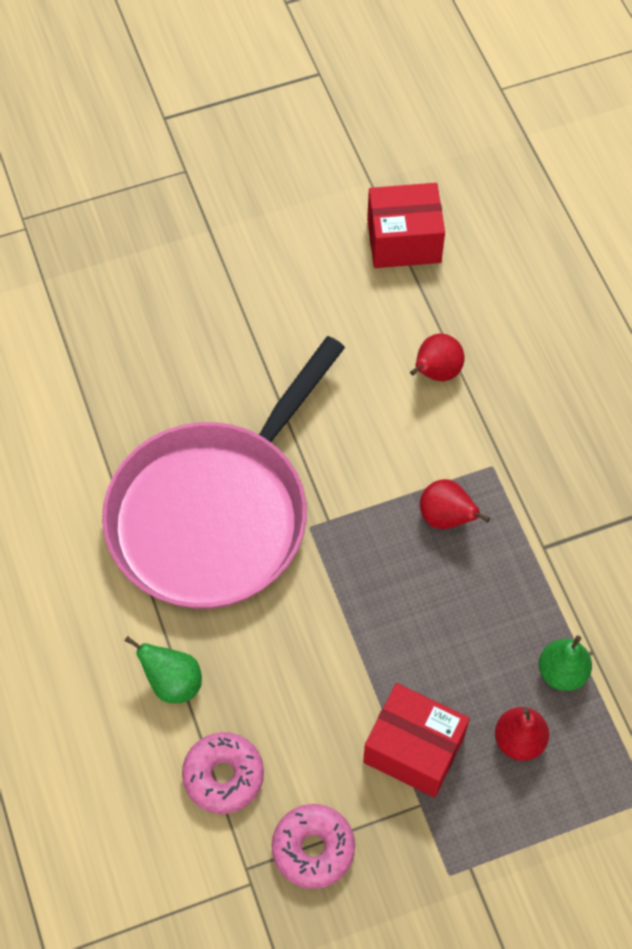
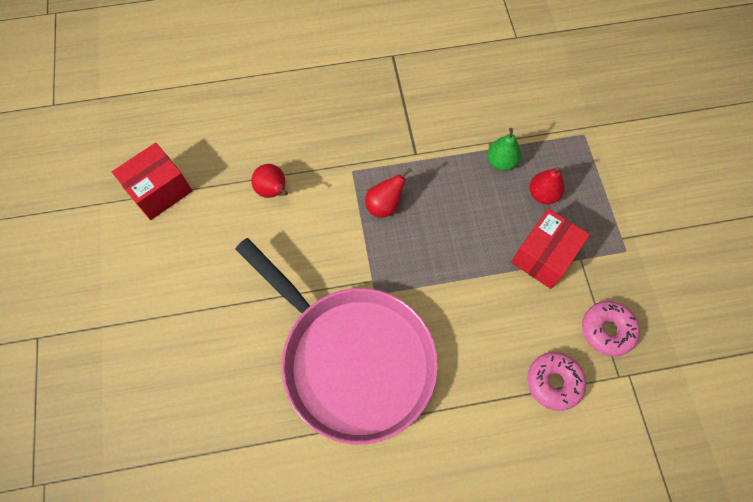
camera: 80 degrees left, 5 degrees up
green pear [125,636,202,703] -> none
red box [367,183,445,268] -> red box turned 45 degrees clockwise [112,143,192,220]

